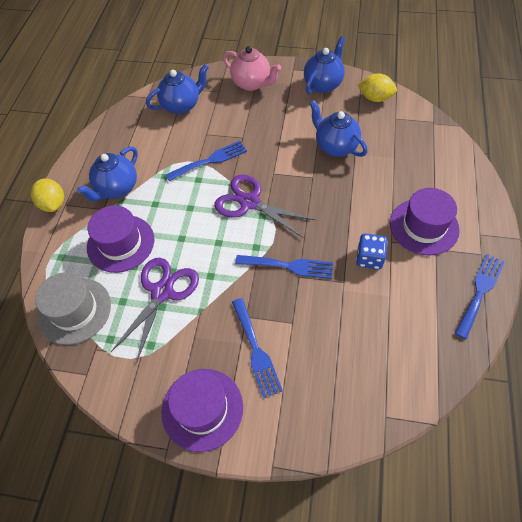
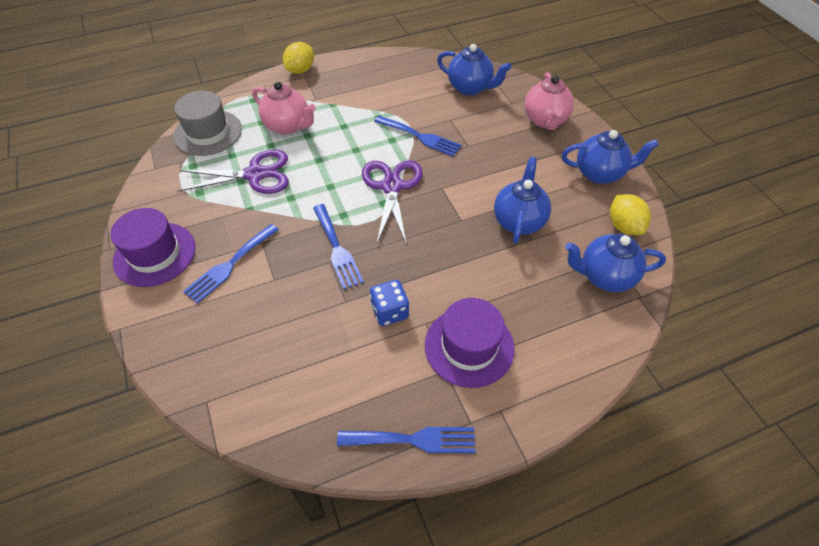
camera: 55 degrees right, 5 degrees down
blue teapot [77,146,138,202] -> blue teapot moved to [565,234,666,292]
purple hat [87,205,154,273] -> pink teapot [252,82,316,135]

